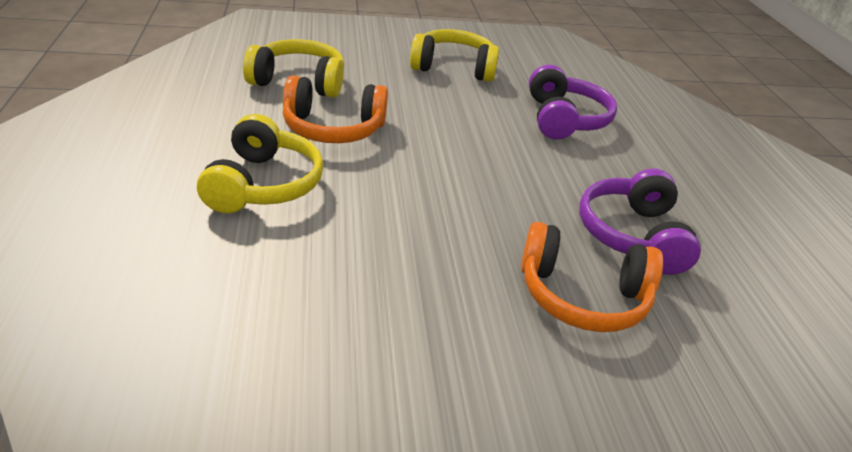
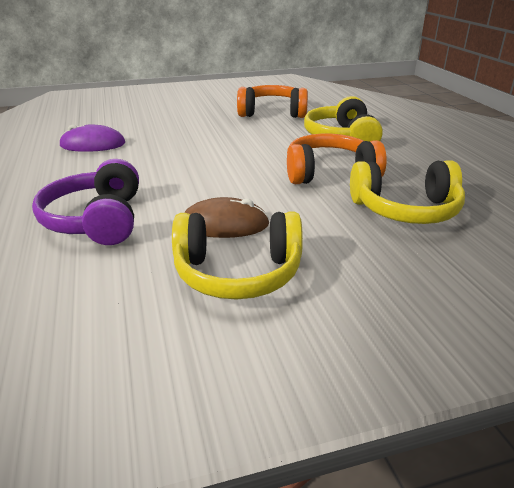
camera: 175 degrees right, 5 degrees down
orange headphones [521,222,663,332] -> orange headphones moved to [237,85,308,118]
purple headphones [579,169,701,275] -> purple mouse [59,125,125,152]
none -> brown mouse [184,197,270,238]

